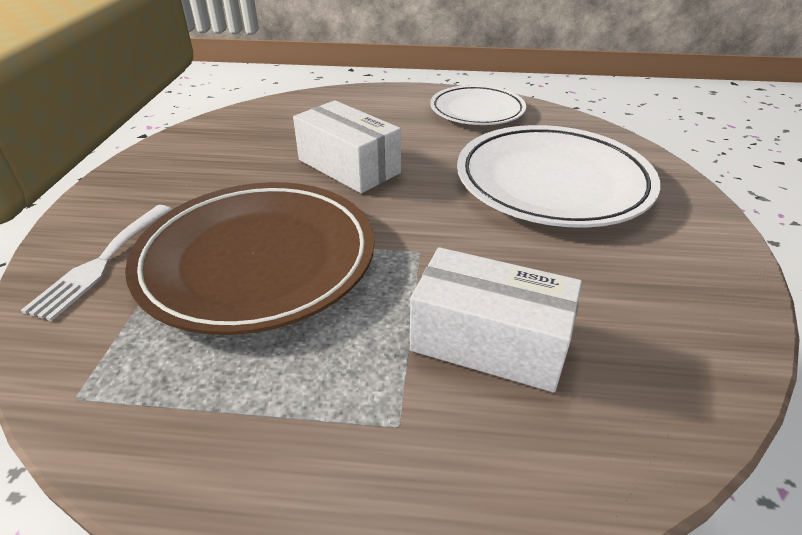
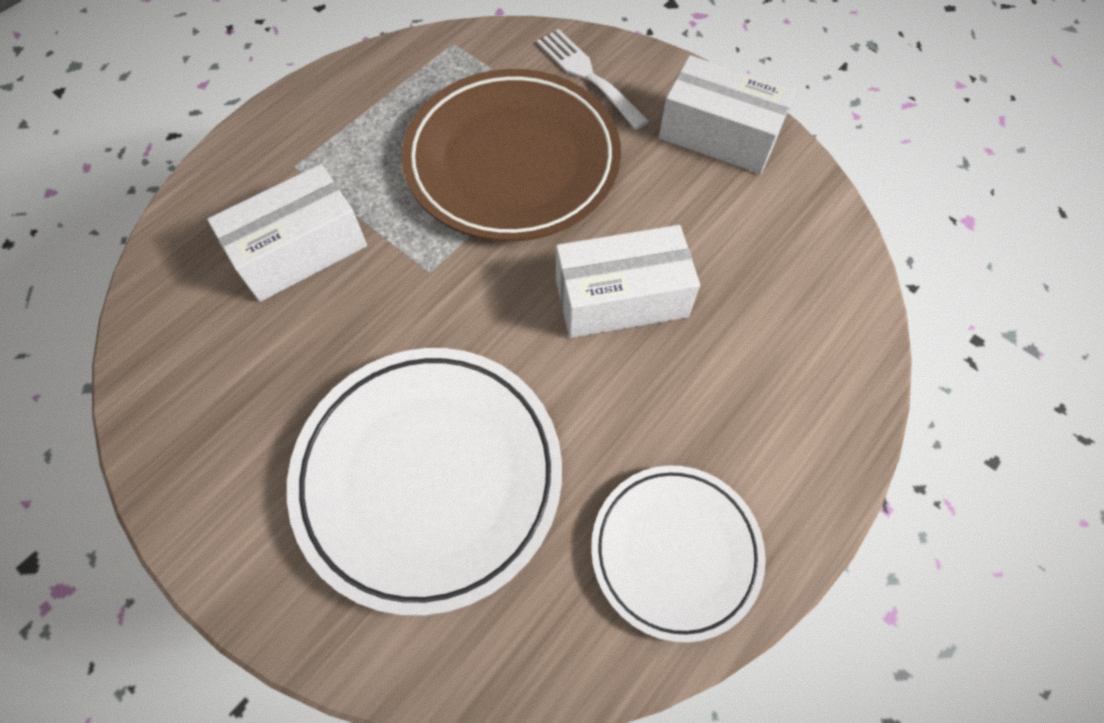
camera: 125 degrees right, 25 degrees up
none -> white box [659,55,796,174]

